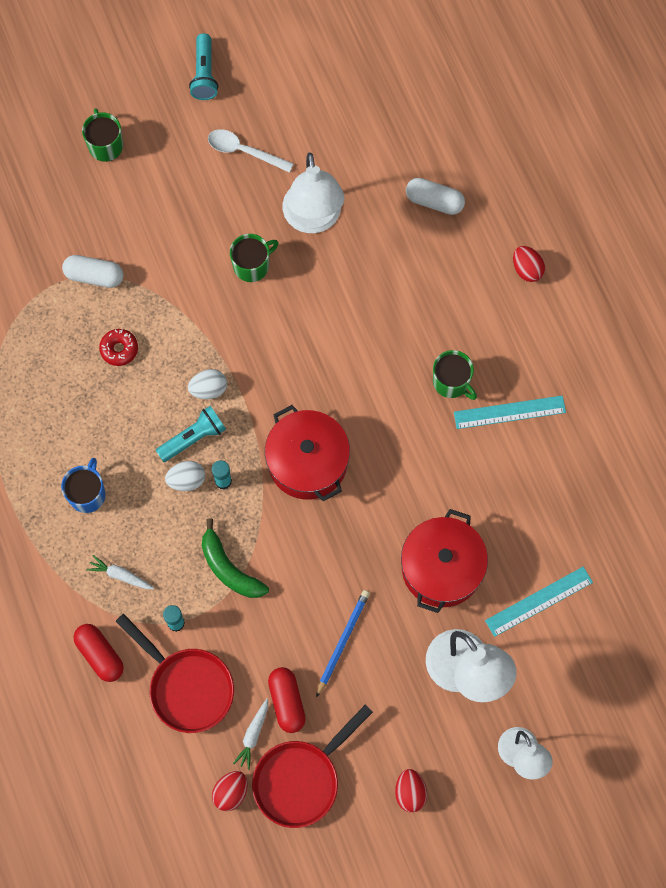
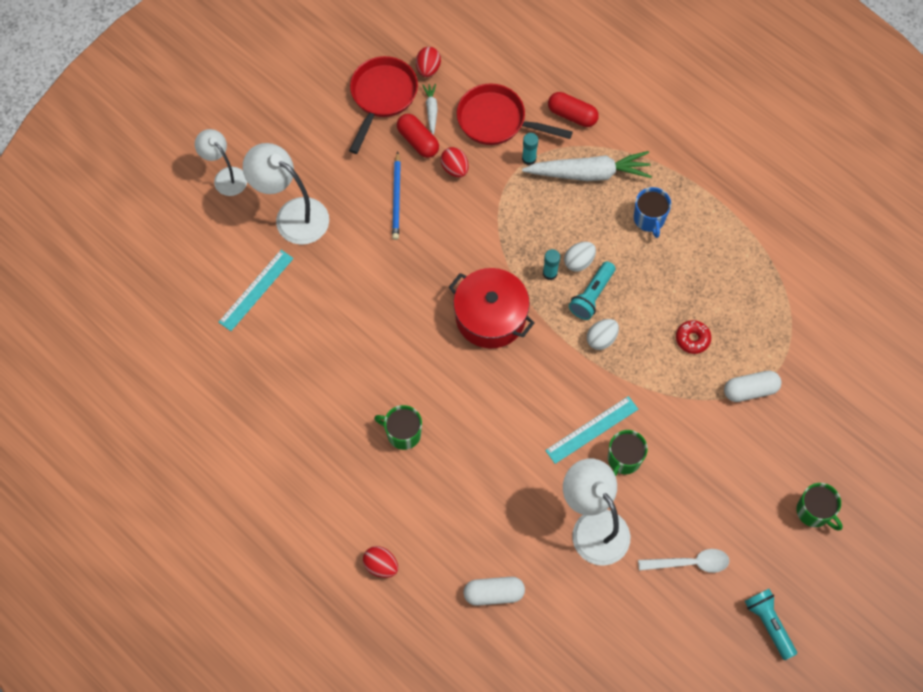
camera: 155 degrees right, 5 degrees down
white carrot [86,555,154,589] -> white carrot [522,151,652,181], size x2.16
green banana [202,518,269,598] -> none
red egg [395,769,427,812] -> red egg moved to [441,147,469,177]
red pot [401,509,488,613] -> none
turquoise ruler [454,396,566,429] -> turquoise ruler moved to [545,396,638,464]

